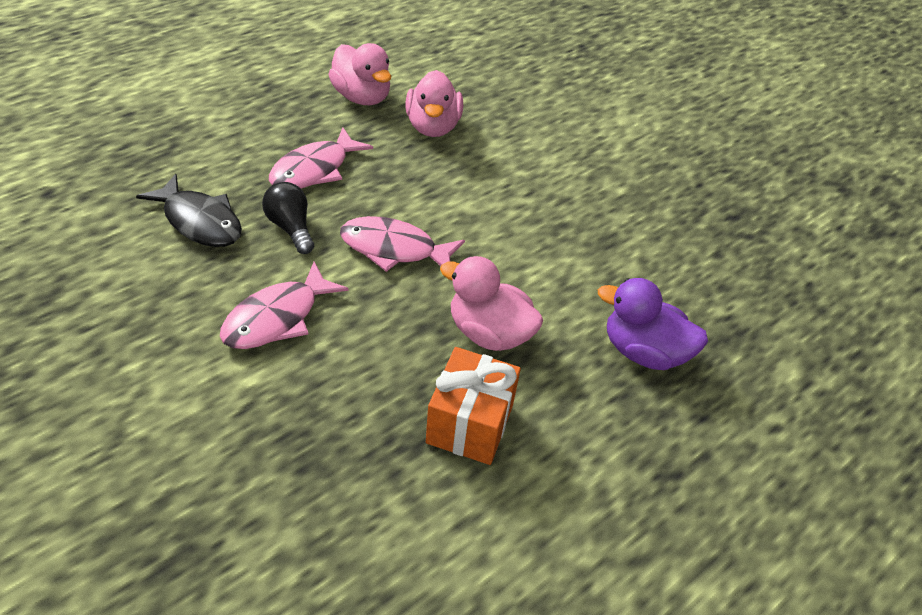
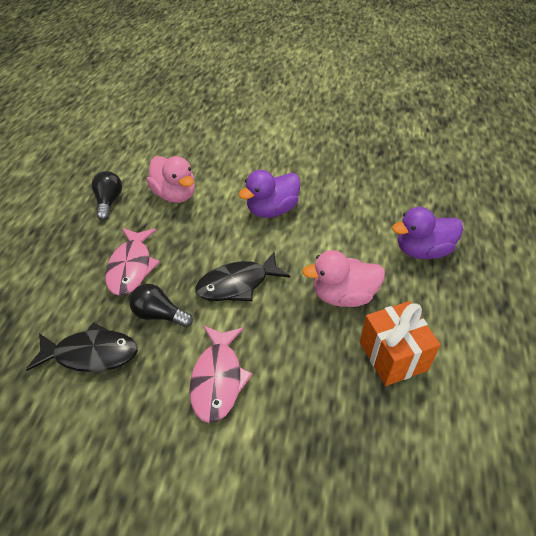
camera: 35 degrees left, 0 degrees up
pink duck [328,43,391,105] -> black light bulb [92,171,122,220]
pink fish [340,216,465,272] -> black fish [195,252,290,301]
none -> purple duck [238,170,300,218]

